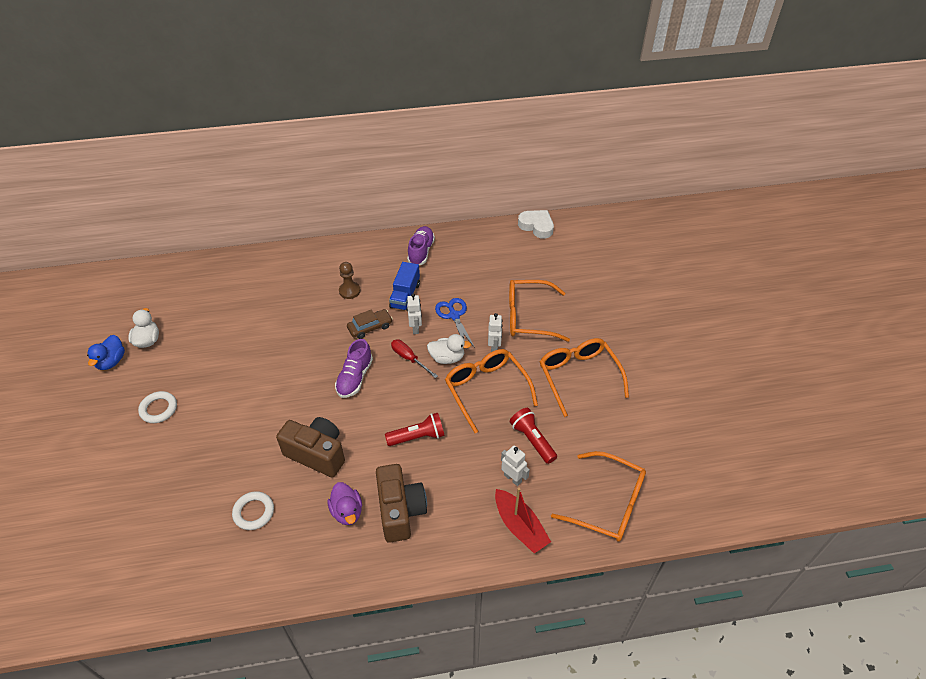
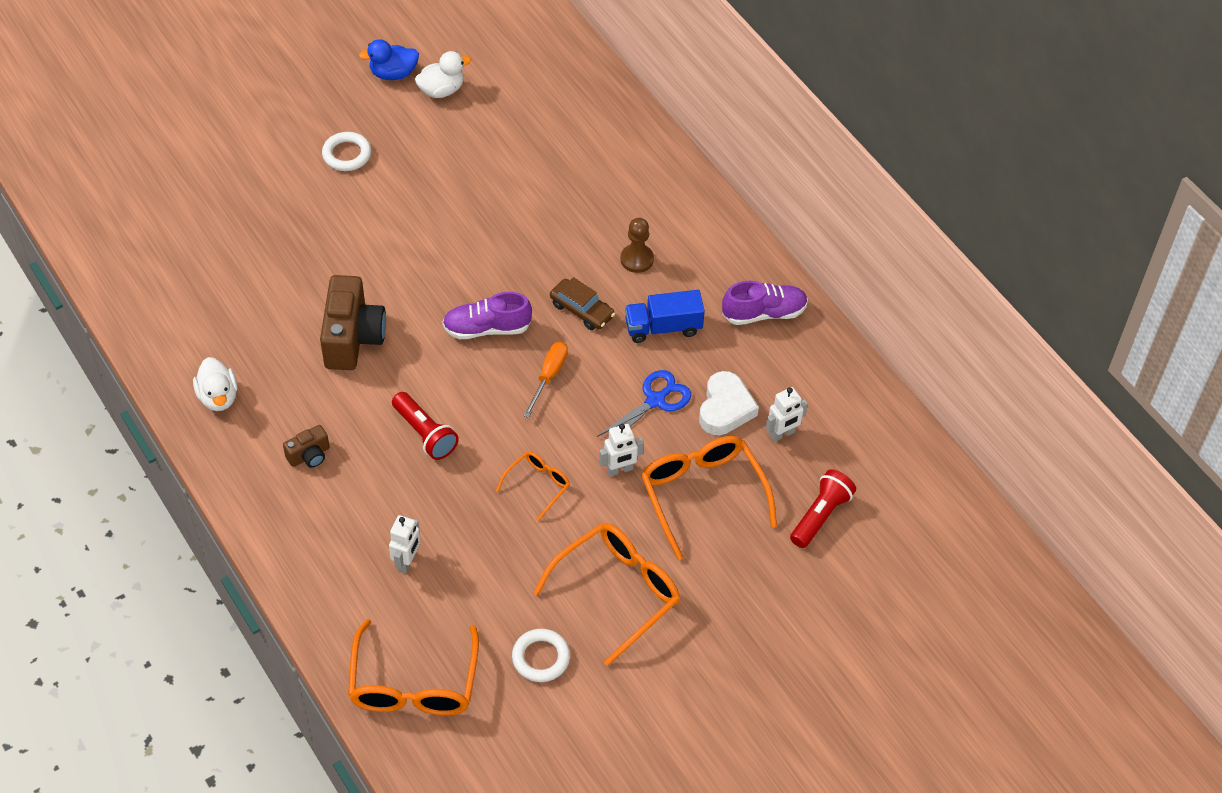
camera: 65 degrees right, 5 degrees up
white ring [232,491,274,530] -> white ring moved to [512,629,570,682]
purple duck [328,482,362,525] -> none
brown camera [376,464,427,543] -> brown camera [283,425,330,468], size x0.50
red screwdriver [391,340,438,378] -> orange screwdriver [523,342,568,418]
white robot [407,294,422,334] -> white robot moved to [766,387,808,442]
white duck [427,334,471,364] -> white duck moved to [193,357,238,411]
orange glasses [445,349,538,433] -> orange glasses [496,451,570,521], size x0.52
red boat [495,487,551,554] -> none
red flashlight [510,408,557,464] -> red flashlight moved to [790,469,856,548]
white heart [518,210,554,239] -> white heart moved to [699,371,759,435]

